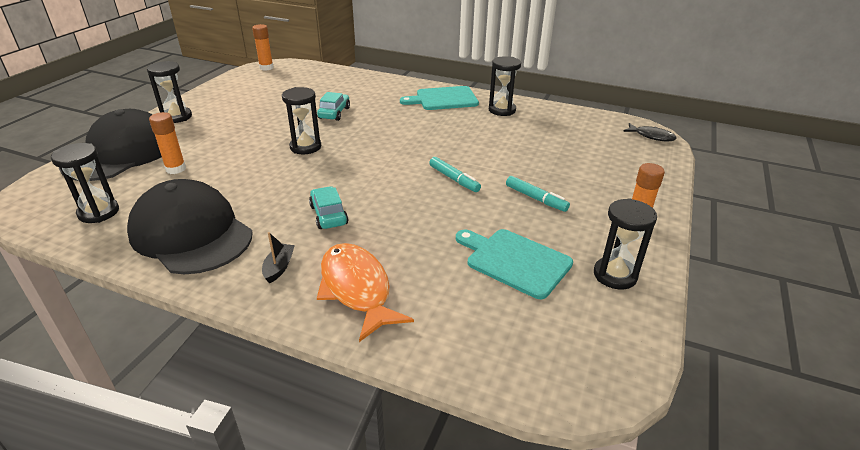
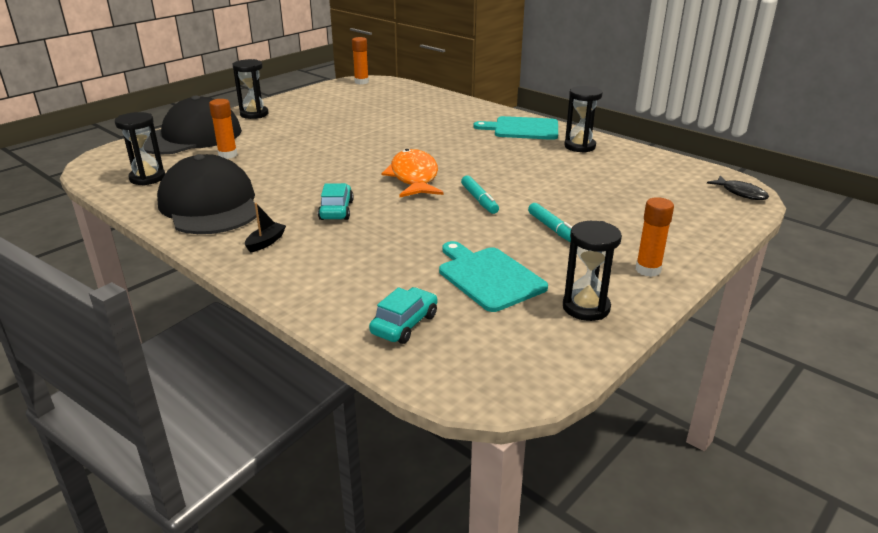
camera: 20 degrees right, 5 degrees down
black hourglass [282,87,321,154] -> none
turquoise car [317,92,350,121] -> turquoise car moved to [369,287,437,344]
orange fish [317,243,414,342] -> orange fish moved to [382,149,444,197]

